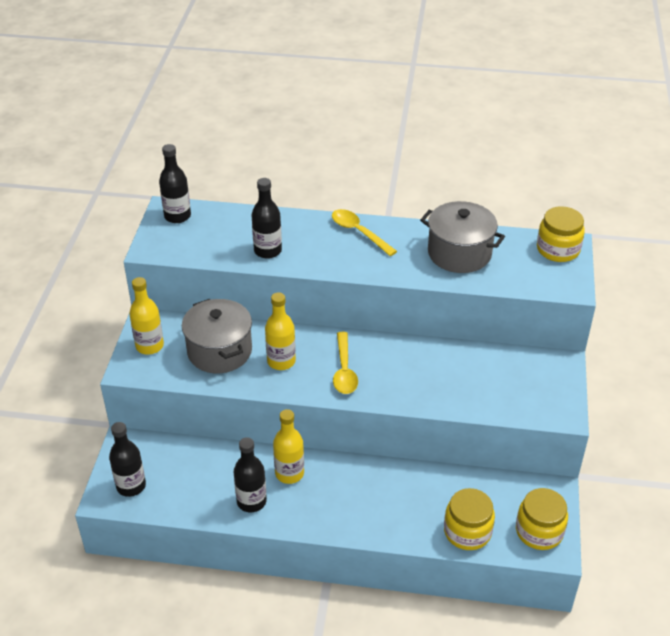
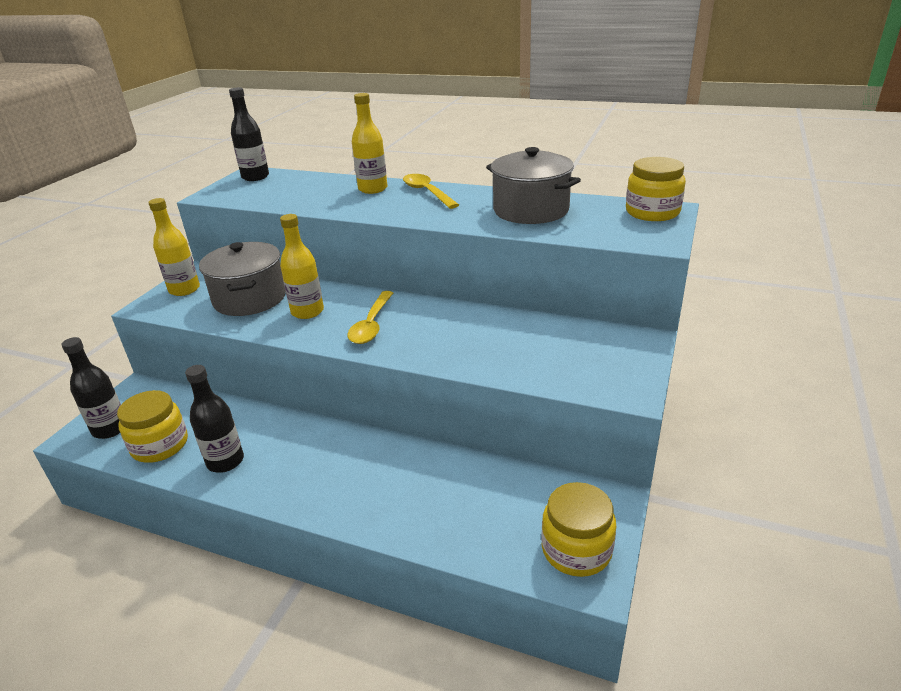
camera: 15 degrees right, 10 degrees down
black bottle [251,178,282,259] -> none
yellow bottle [273,409,304,484] -> yellow bottle moved to [352,93,387,194]
yellow jar [444,488,495,550] -> yellow jar moved to [117,390,188,463]

